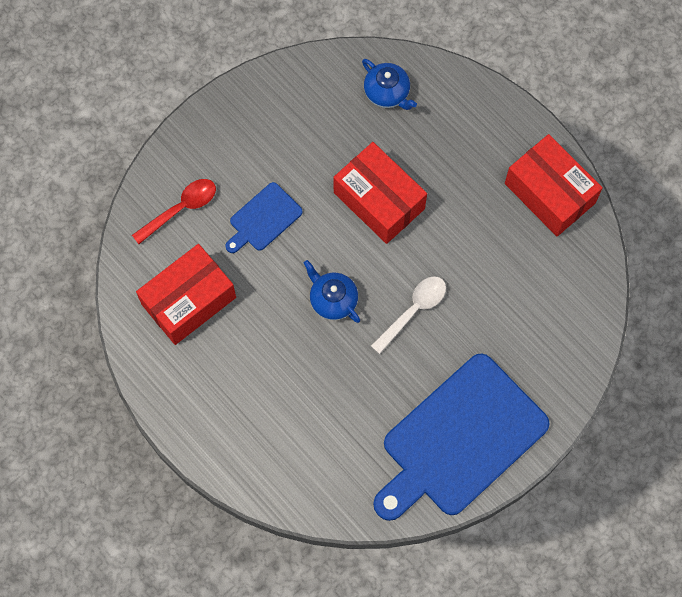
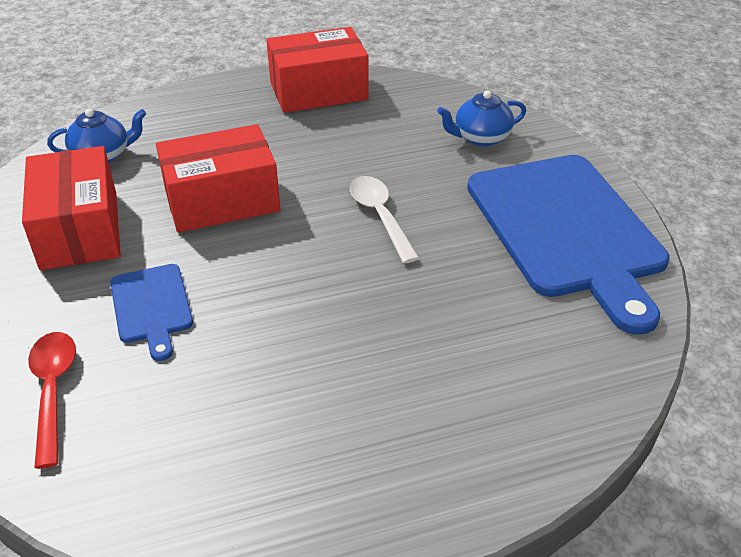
camera: 65 degrees left, 30 degrees down
red box [136,244,236,345] -> red box moved to [22,146,121,270]
blue teapot [304,260,360,323] -> blue teapot moved to [437,90,526,147]

